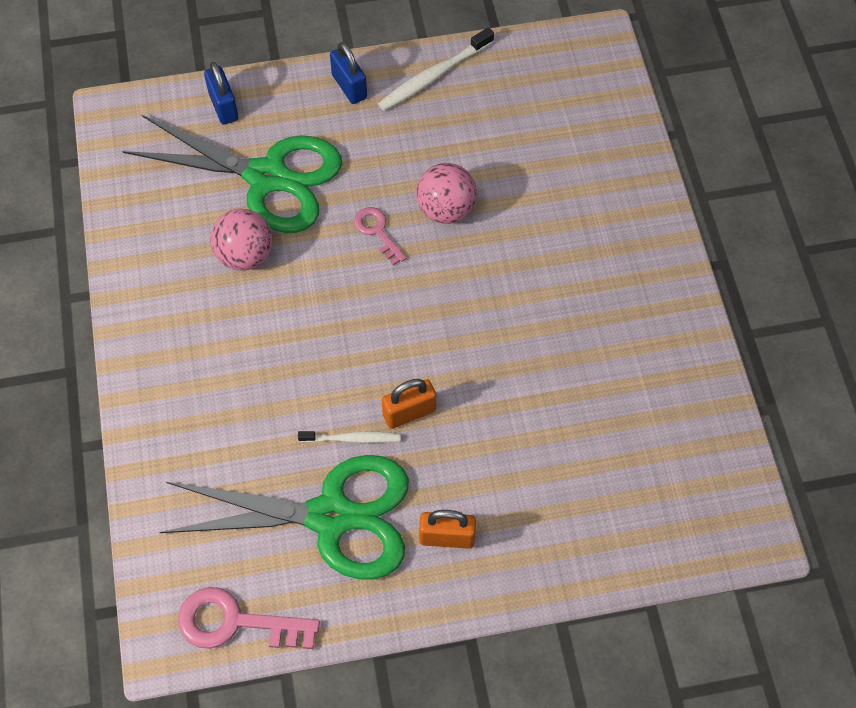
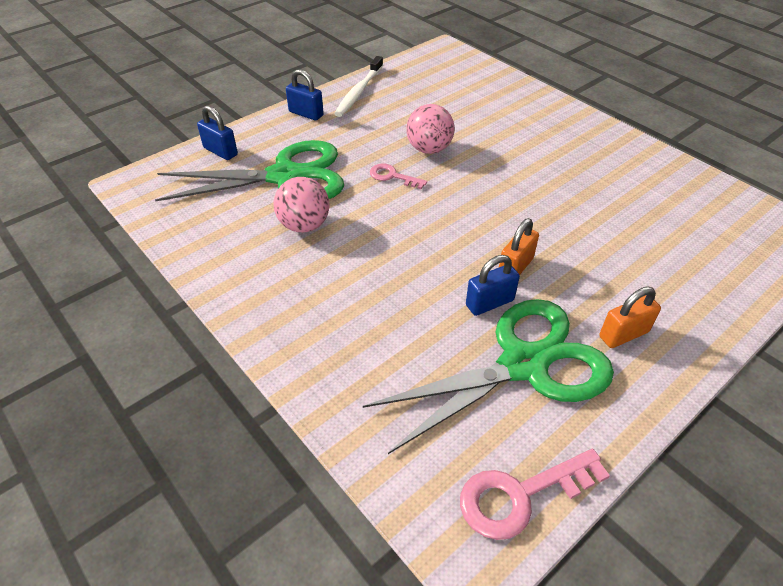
camera: 30 degrees left, 15 degrees down
white toothbrush [298,431,401,443] -> blue padlock [466,255,520,316]

